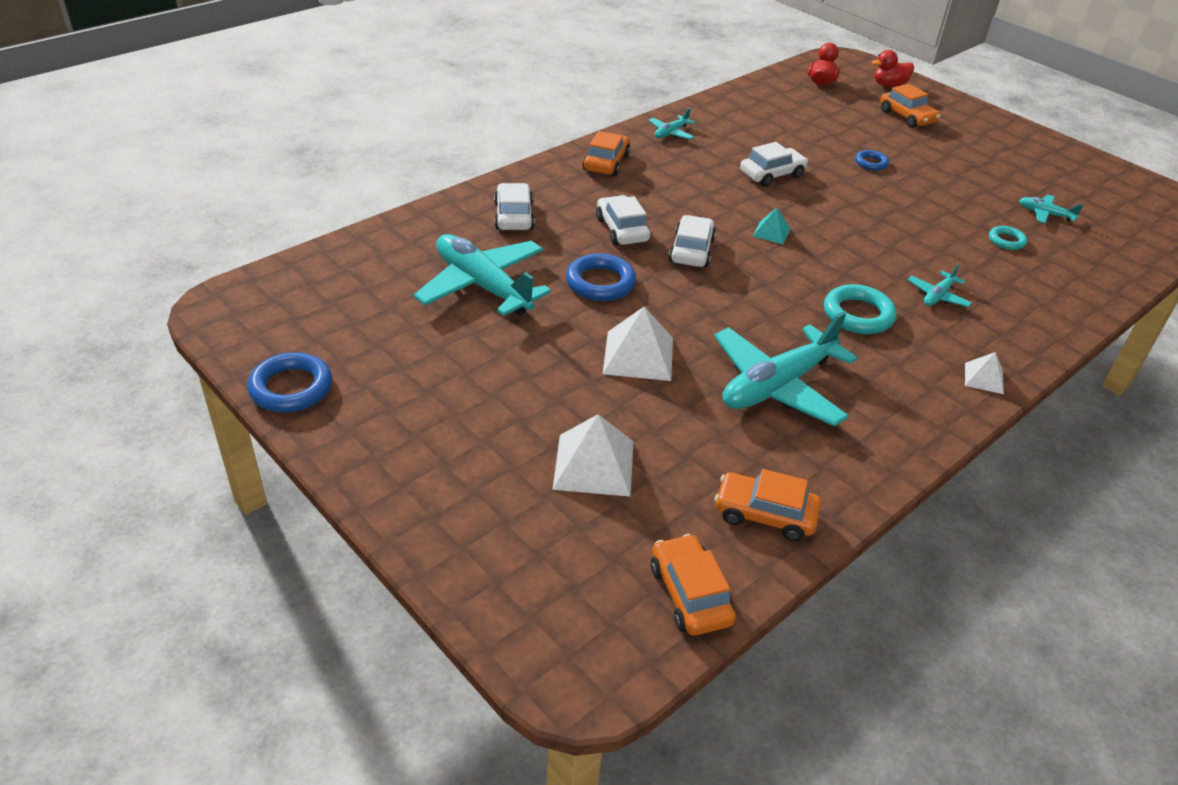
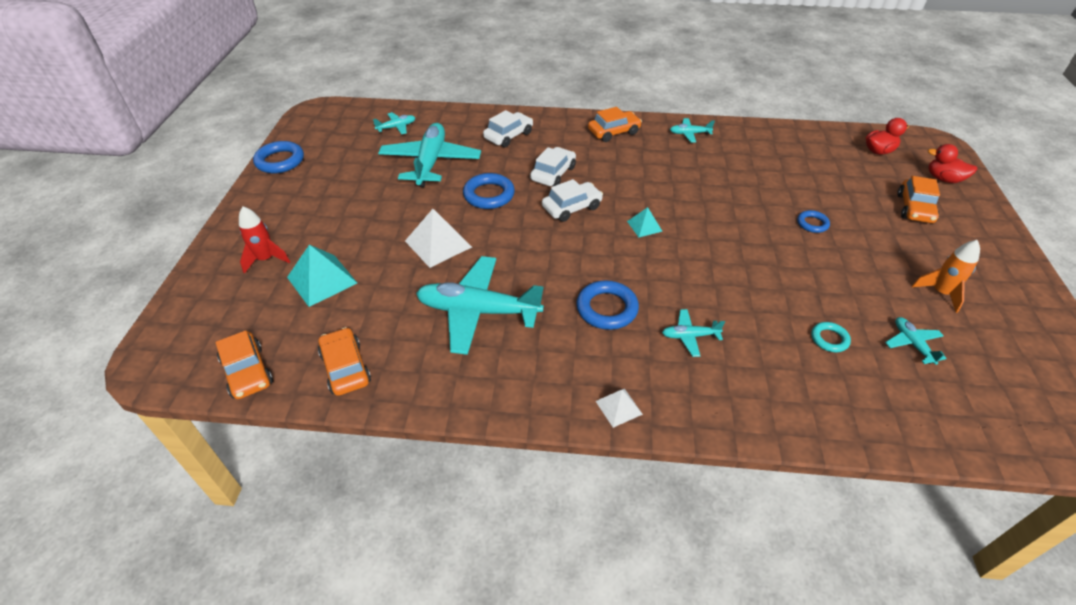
camera: 50 degrees right, 5 degrees up
white pyramid [552,414,634,497] -> turquoise pyramid [287,245,357,307]
orange car [651,534,736,635] -> orange car turned 120 degrees clockwise [216,330,273,399]
white car [740,142,808,187] -> none
turquoise ring [824,284,897,334] -> blue ring [576,281,639,330]
none -> red rocket [239,206,290,274]
none -> turquoise plane [373,112,415,135]
none -> orange rocket [912,240,980,313]

